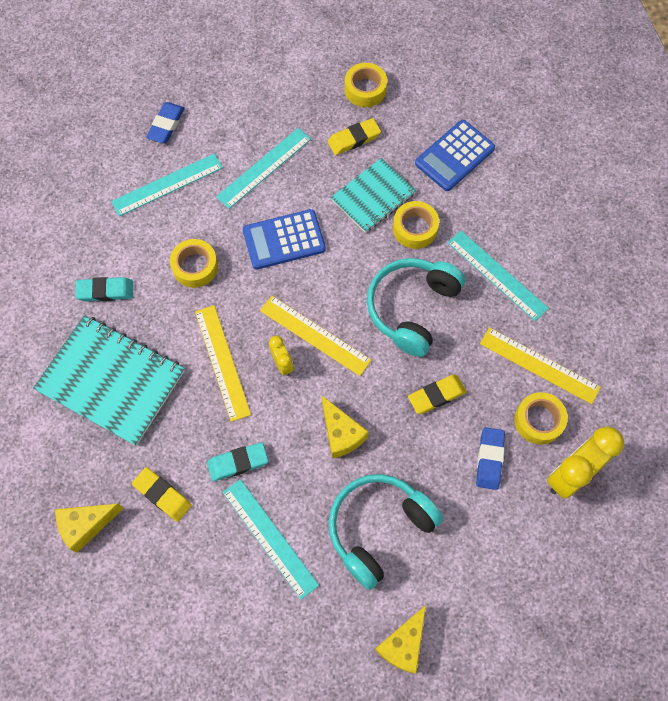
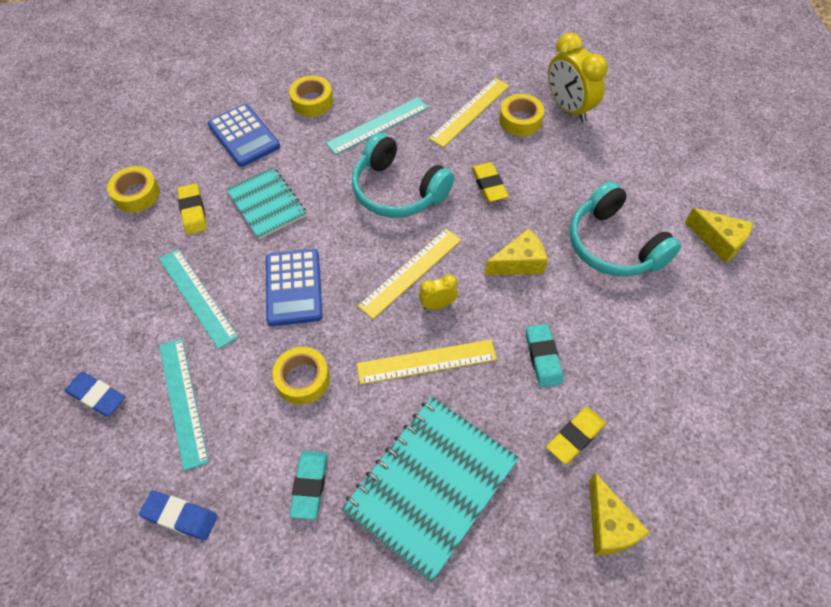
camera: 80 degrees left, 10 degrees down
turquoise ruler [223,479,319,600] -> none
yellow tape [393,201,439,249] -> yellow tape moved to [289,76,333,117]
blue eraser [476,427,505,490] -> blue eraser moved to [139,491,217,540]

